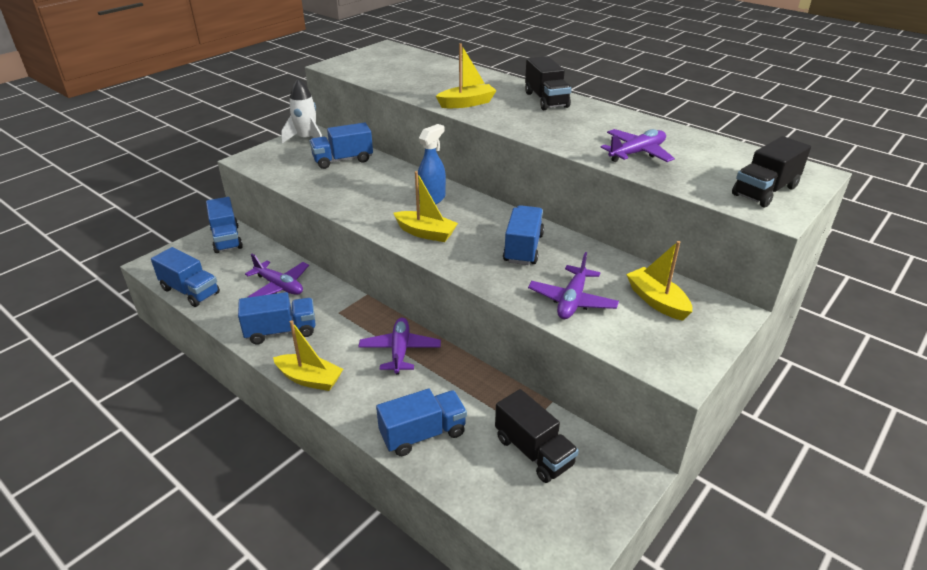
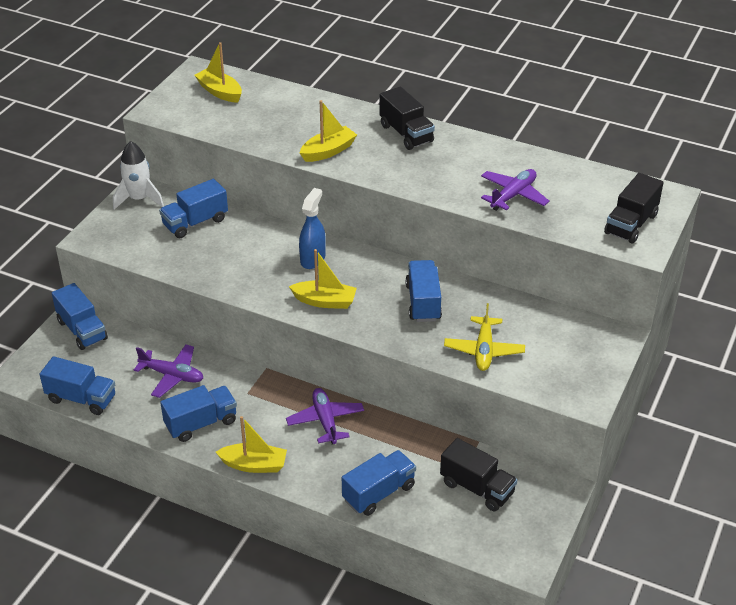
camera: 15 degrees left, 5 degrees up
purple plane [528,252,619,319] -> yellow plane [444,303,525,371]
yellow boat [626,241,692,321] -> yellow boat moved to [194,42,242,103]

